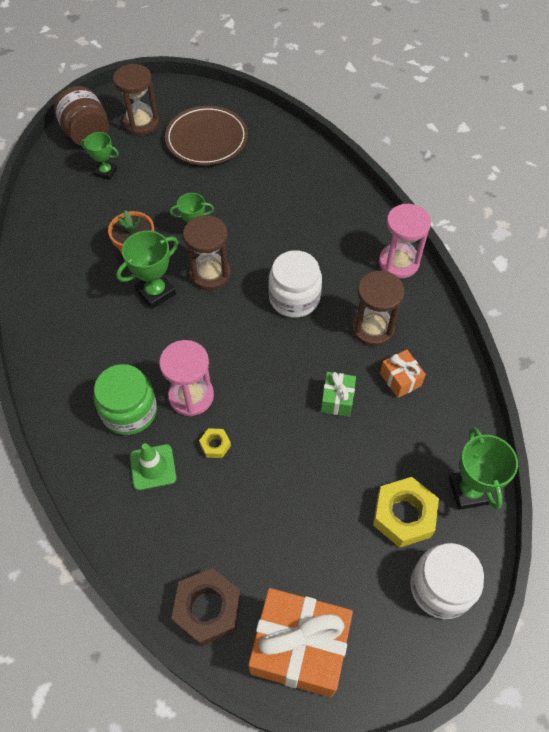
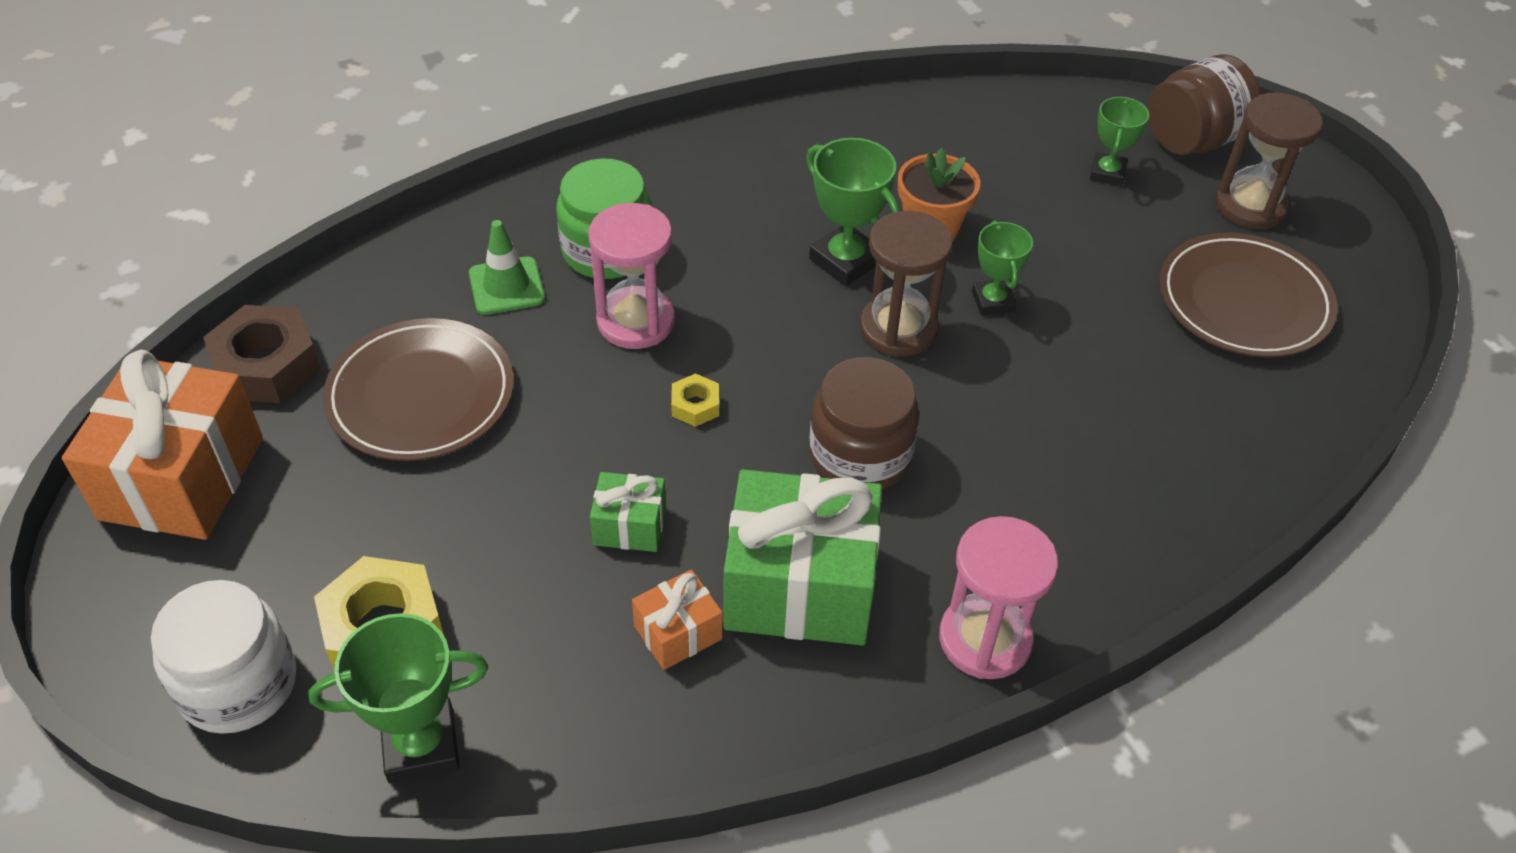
camera: 85 degrees right, 10 degrees down
yellow nut [199,428,231,458] -> yellow nut moved to [671,373,719,427]
white jar [269,250,322,318] -> brown jar [809,357,920,490]
brown hourglass [352,270,405,346] -> green gift [723,469,882,645]
none -> brown plate [323,318,514,461]

